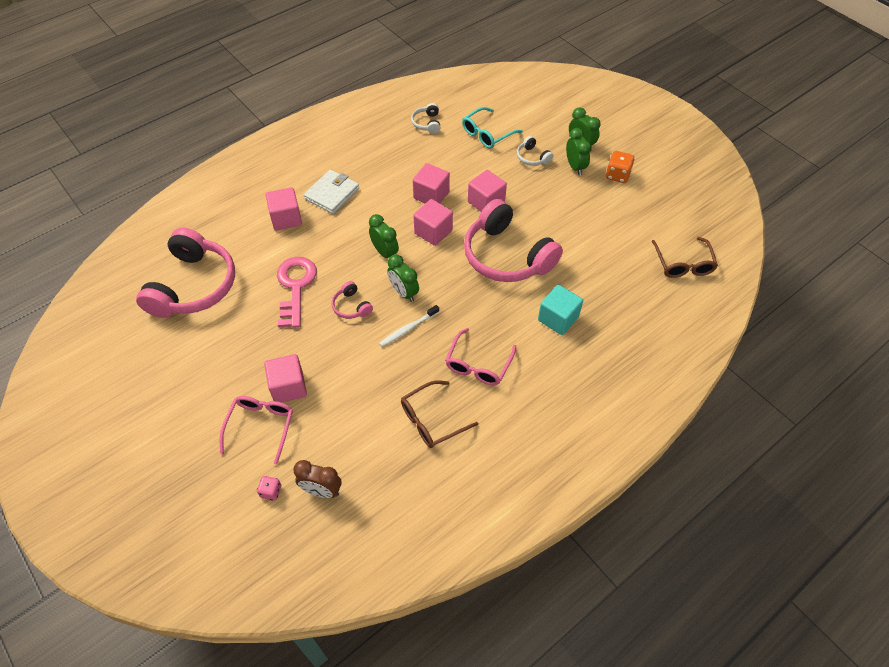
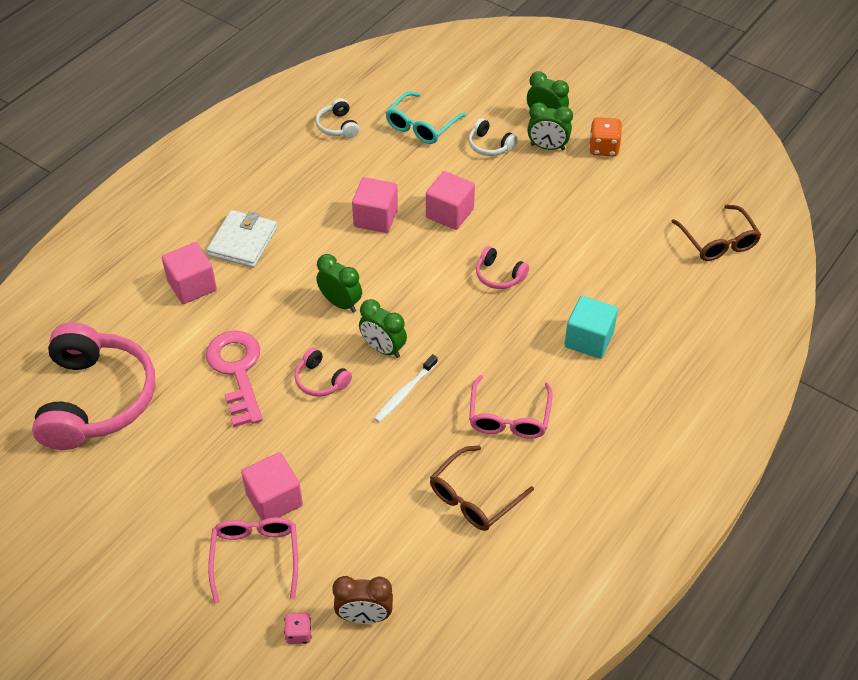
camera: 15 degrees left, 5 degrees down
pink cube [413,199,453,246] -> none
pink headphones [464,199,563,282] -> pink headphones [476,246,529,289], size x0.42
green clock [566,128,592,175] -> green clock turned 135 degrees clockwise [527,102,573,151]

